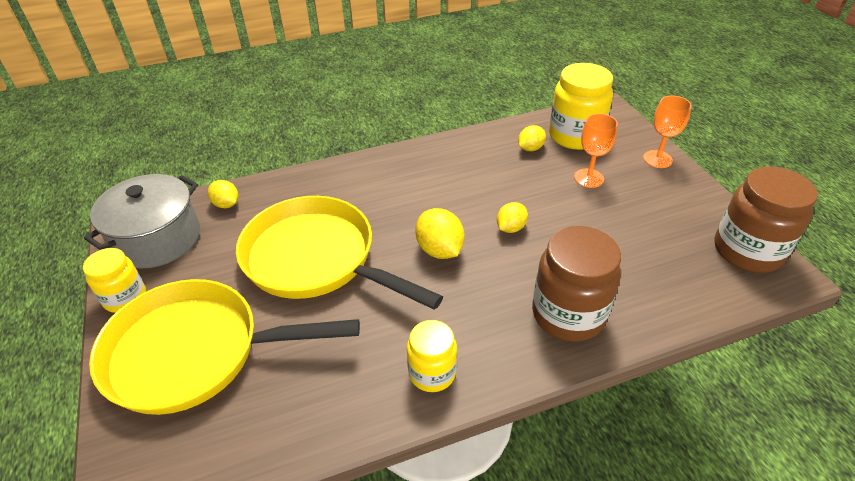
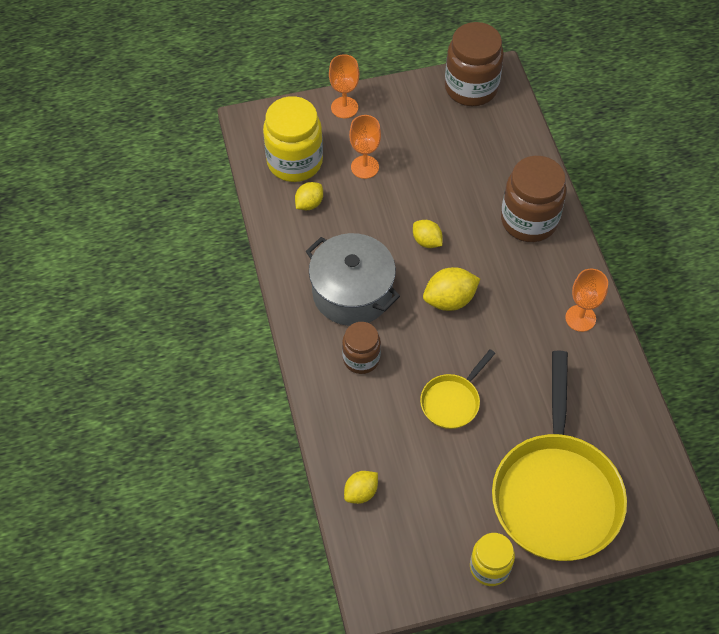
camera: 85 degrees left, 15 degrees up
grey pot [84,174,200,269] -> grey pot moved to [305,233,400,326]
yellow pan [236,196,443,310] -> yellow pan [420,349,495,429], size x0.47
yellow jar [407,320,457,392] -> orange goblet [565,269,608,332]
yellow lemon [518,125,546,151] -> yellow lemon turned 75 degrees clockwise [295,182,323,210]
none -> brown jar [342,322,381,374]

